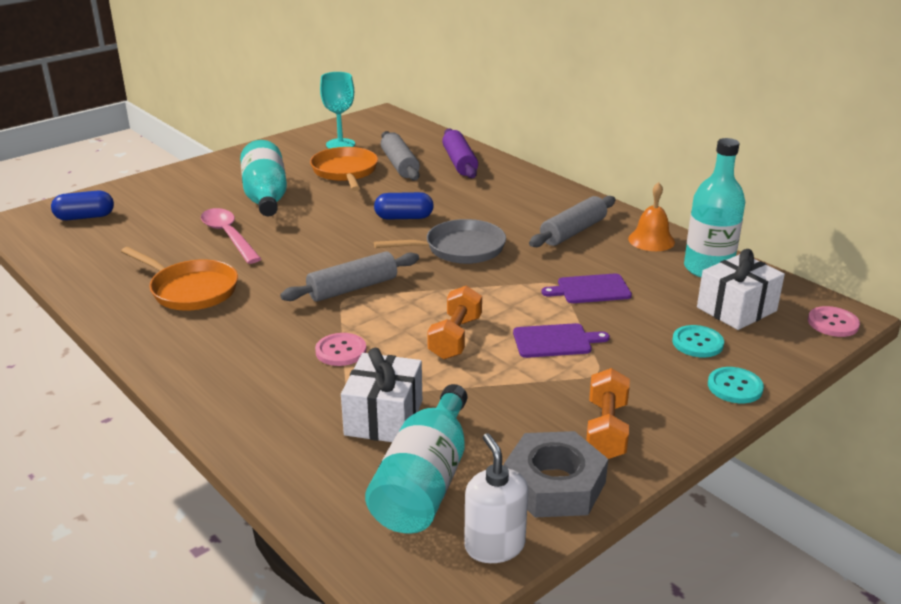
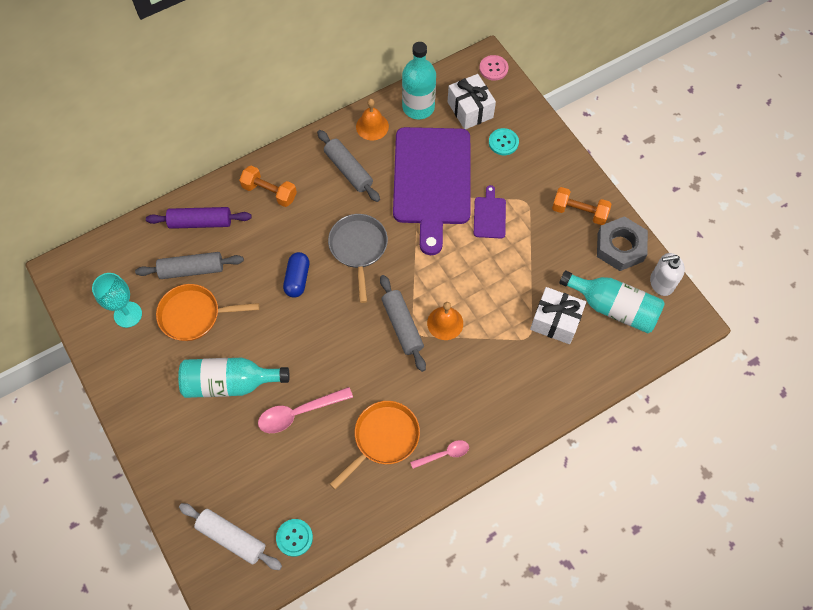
camera: 80 degrees left, 35 degrees up
blue capsule [51,190,114,220] -> white rolling pin [179,503,282,570]
pink button [315,333,367,366] -> none
orange dumbbell [427,286,482,359] -> orange dumbbell moved to [239,166,297,207]
purple cutting board [541,273,632,303] -> purple cutting board [393,127,471,255], size x2.47
turquoise button [708,367,764,403] -> turquoise button moved to [276,519,313,557]
none -> pink spoon [410,440,469,469]
none -> orange bell [427,302,463,340]

